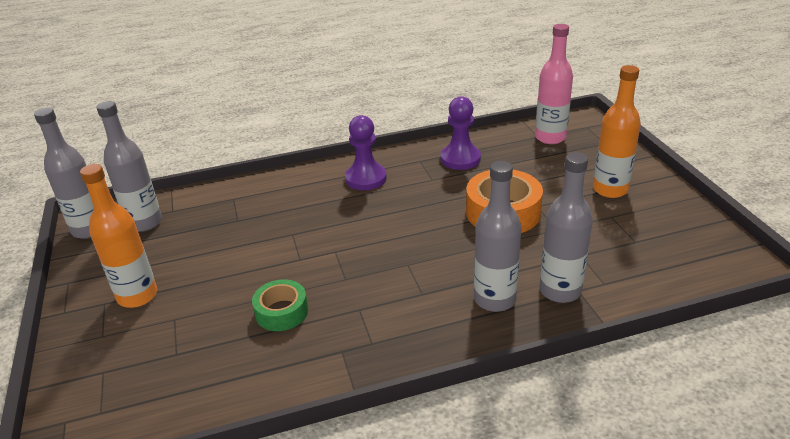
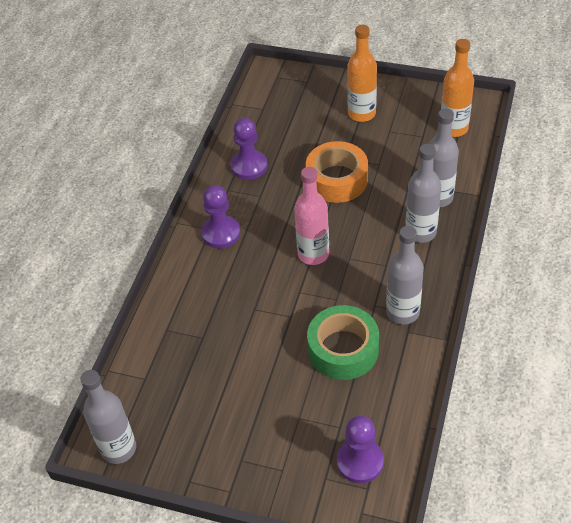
camera: 55 degrees left, 15 degrees up
orange bottle [80,164,157,308] -> orange bottle moved to [441,39,474,137]
grey bottle [97,101,162,232] -> grey bottle moved to [386,226,424,325]
green tape [252,279,308,331] -> green tape [307,305,379,380], size x1.64
pink bottle [535,24,573,144] -> pink bottle moved to [294,167,329,265]
none -> purple pawn [337,416,384,483]

